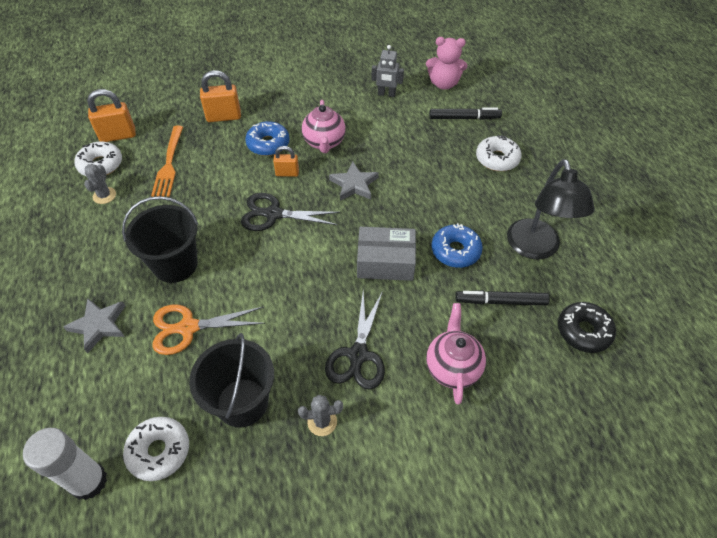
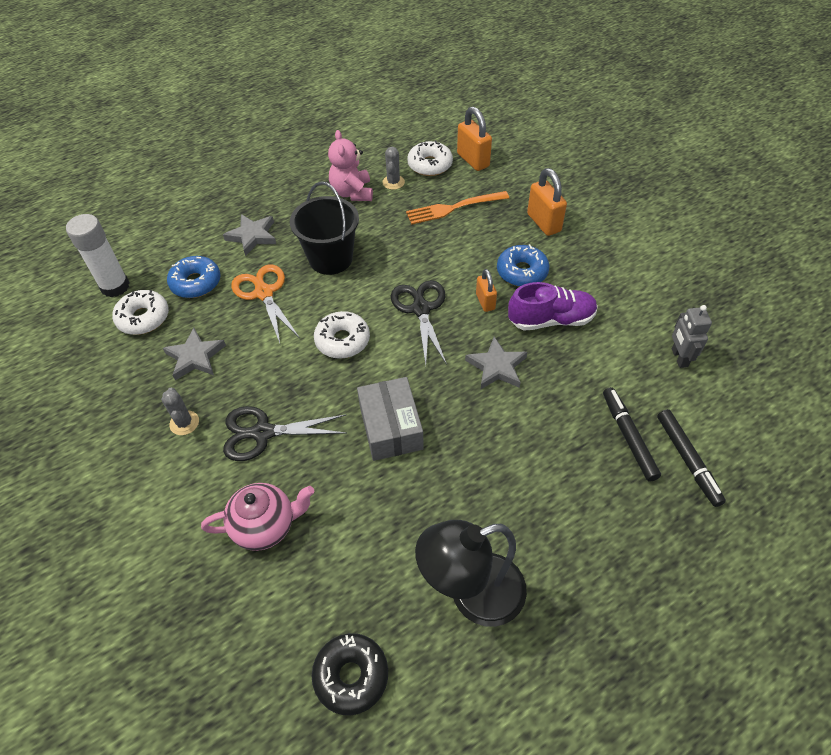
camera: 75 degrees right, 0 degrees up
grey cactus [84,164,116,204] -> grey cactus turned 75 degrees counterclockwise [382,147,405,190]
black bucket [189,333,274,428] -> grey star [163,328,226,380]
pink teapot [302,100,346,153] -> purple shoe [508,282,598,331]
pink teddy bear [426,37,467,90] -> pink teddy bear moved to [328,130,373,201]
blue donut [431,223,483,268] -> blue donut moved to [167,256,220,298]
black marker [455,290,550,306] -> black marker moved to [603,387,661,482]
white donut [476,135,522,171] -> white donut moved to [314,311,370,359]

